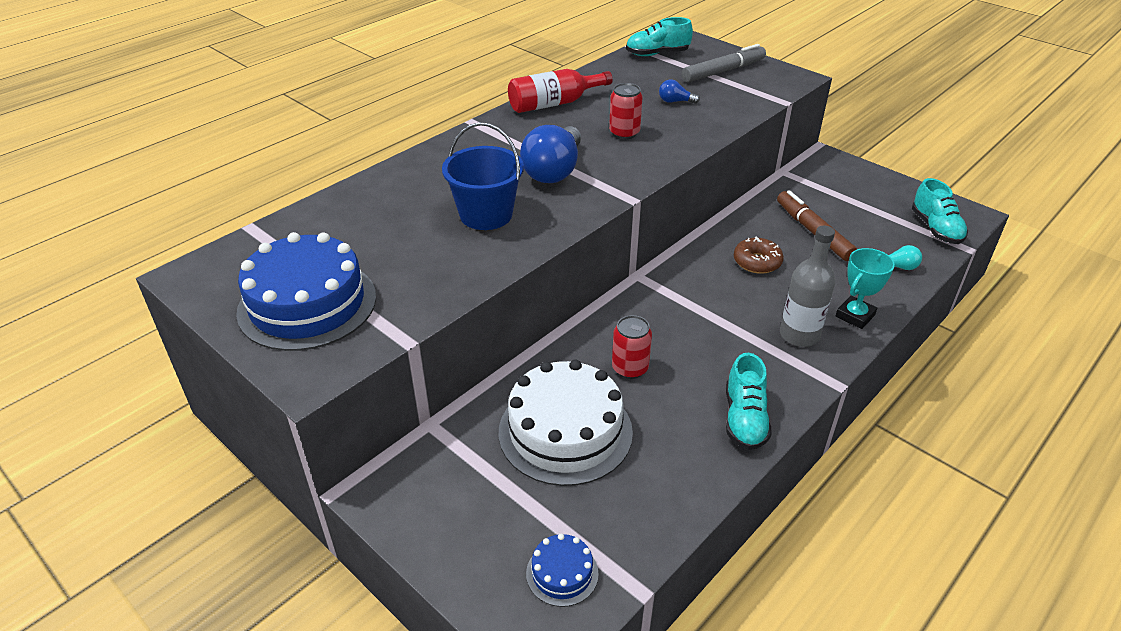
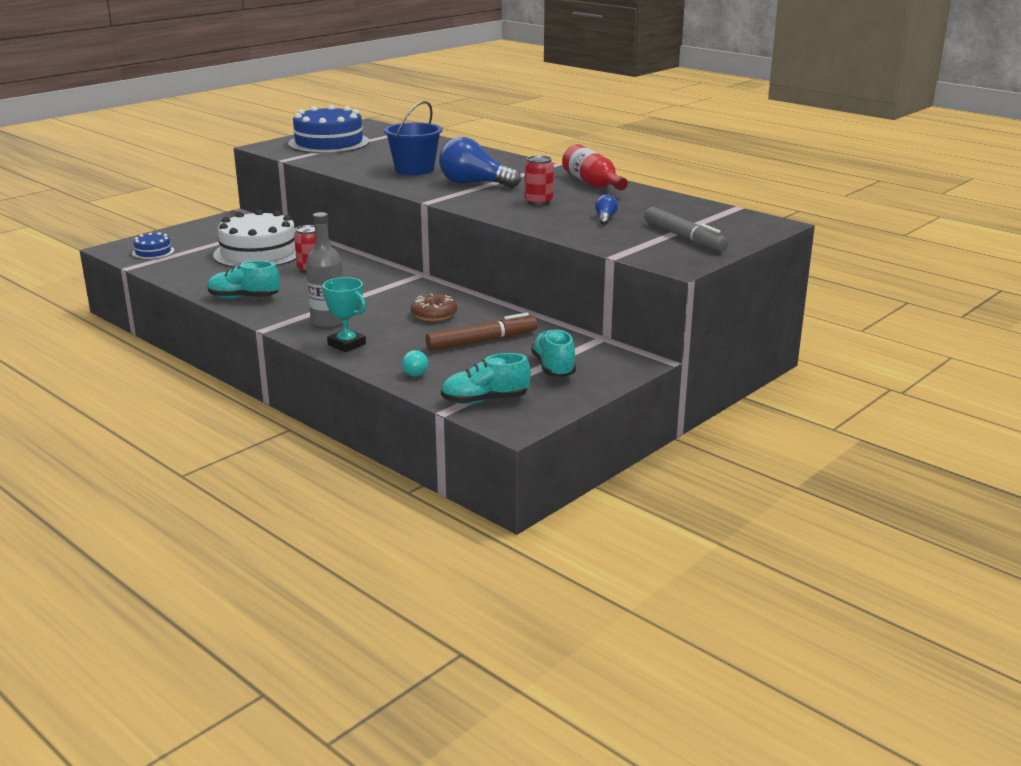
camera: 90 degrees right, 15 degrees down
turquoise shoe [626,17,693,56] -> turquoise shoe moved to [531,329,576,377]

